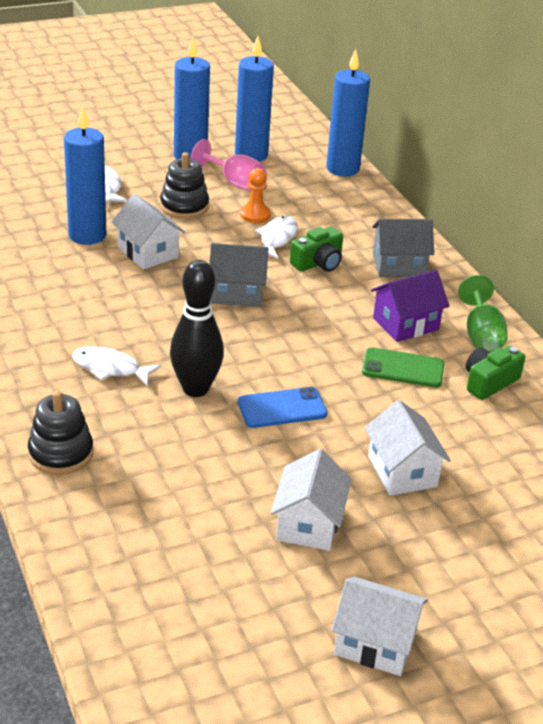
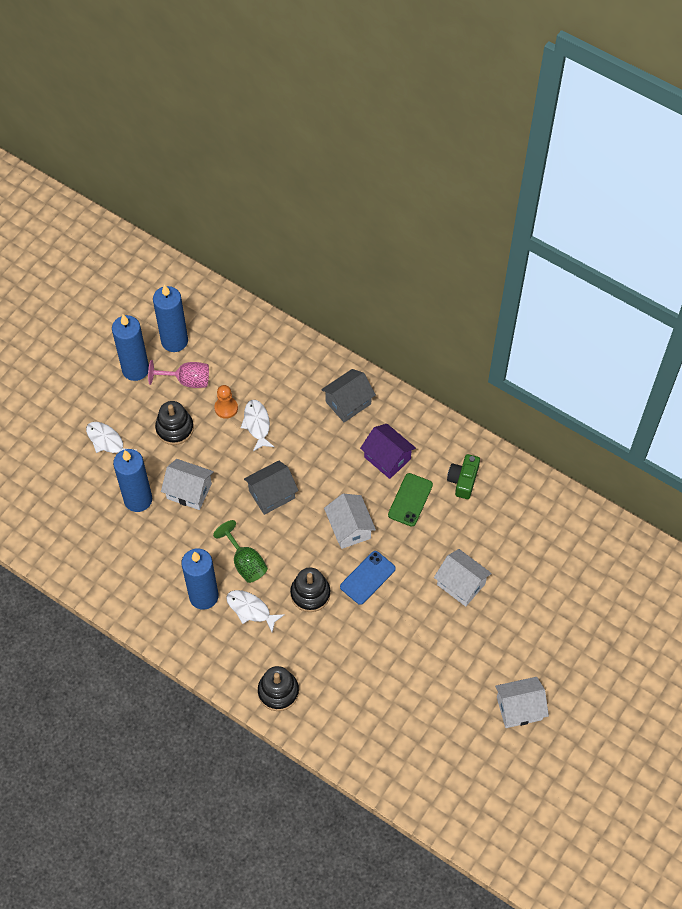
camera: 30 degrees left, 25 degrees up
white fish [72,346,161,386] -> white fish turned 45 degrees clockwise [226,590,285,632]
black bowling pin [170,260,224,397] -> black stacking toy [290,567,330,612]
white house [271,449,352,551] -> white house moved to [324,493,376,549]
green camera [290,226,343,272] -> none
blue candle [326,49,370,176] -> blue candle moved to [181,549,219,610]
green phone [362,347,444,387] -> green phone turned 45 degrees counterclockwise [388,473,433,526]
purple house [371,270,450,342] -> purple house turned 75 degrees counterclockwise [360,424,416,479]
green goblet [458,275,508,352] -> green goblet moved to [213,520,268,583]

